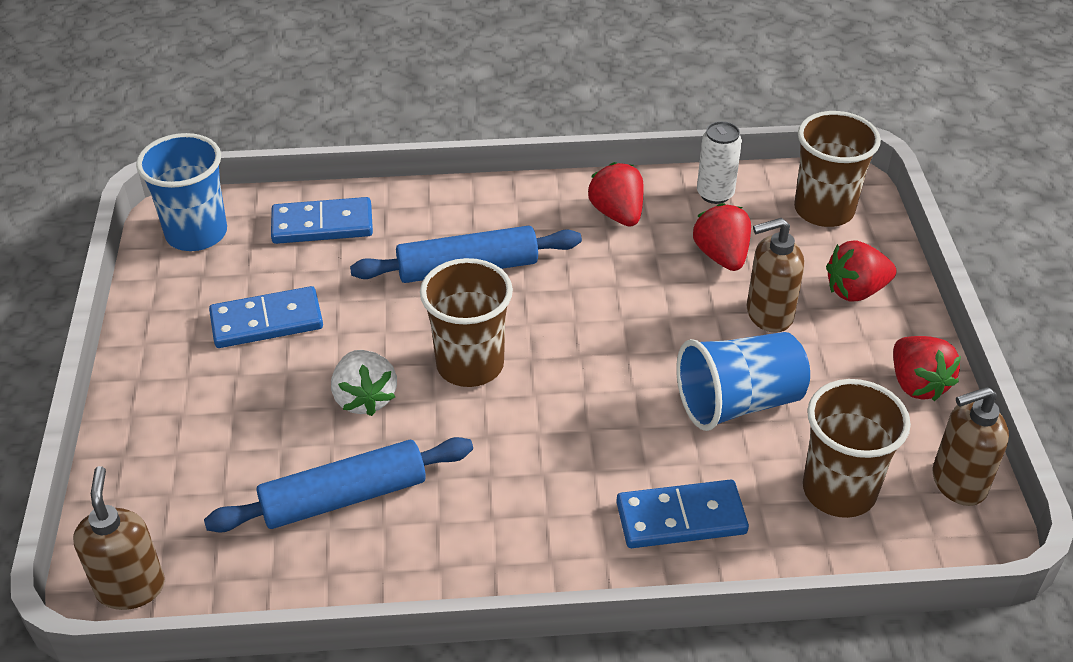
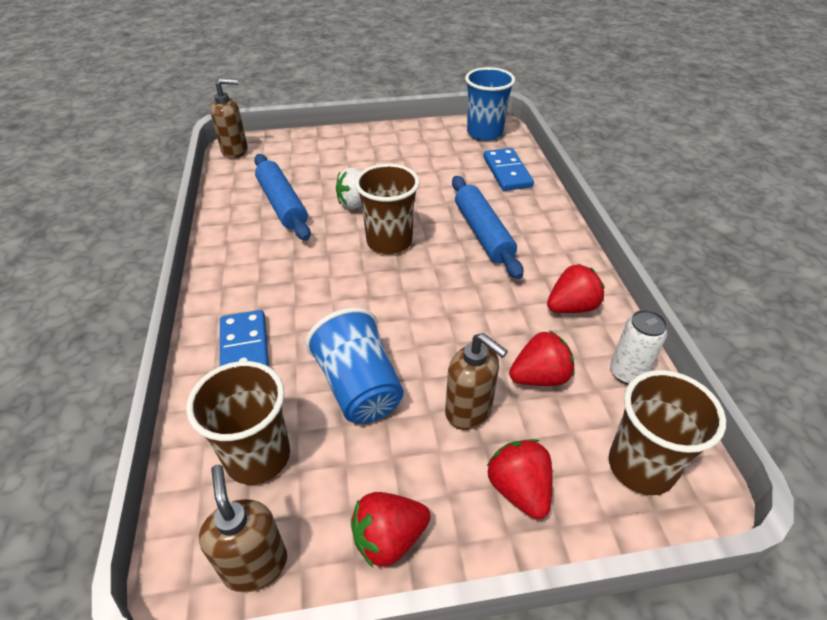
camera: 85 degrees right, 0 degrees up
blue domino [209,286,323,348] -> none
brown soap dispenser [746,218,804,333] -> brown soap dispenser turned 150 degrees clockwise [445,333,508,430]

